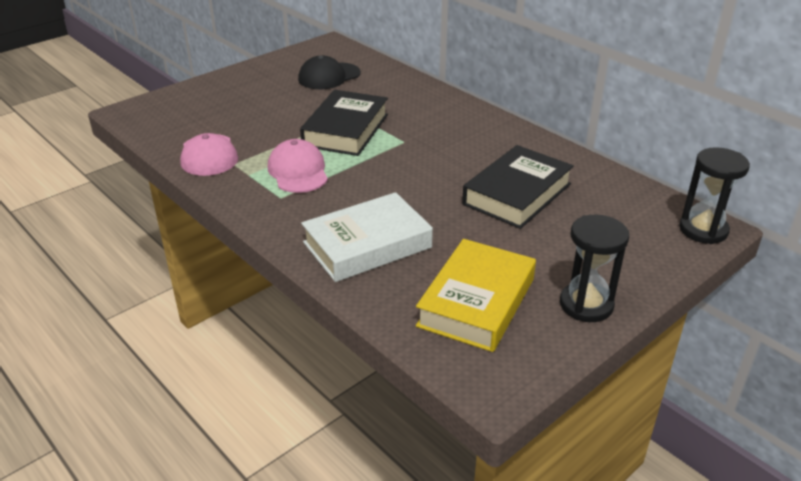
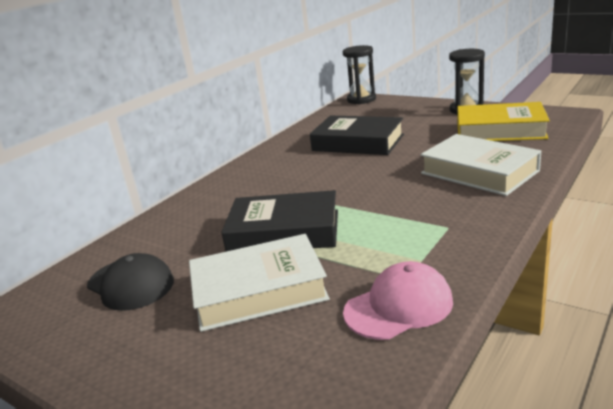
camera: 100 degrees left, 10 degrees down
pink cap [268,139,328,193] -> none
none -> white book [189,234,330,332]

